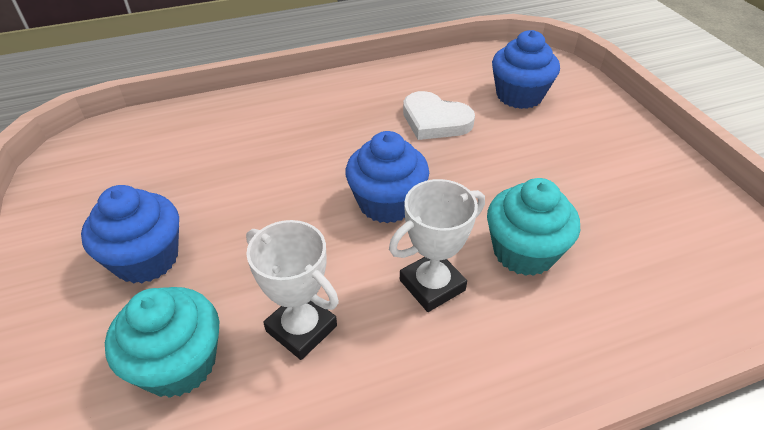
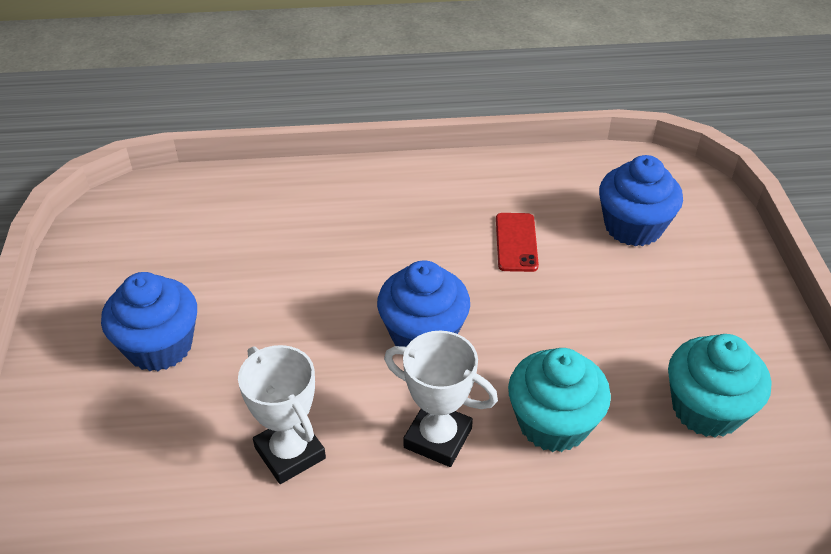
camera: 15 degrees right, 0 degrees up
turquoise cupcake [105,287,219,398] -> turquoise cupcake moved to [668,334,771,437]
white trophy [389,179,485,312] -> white trophy turned 45 degrees clockwise [384,331,498,467]
white heart [403,91,475,140] -> red phone [496,213,539,272]

